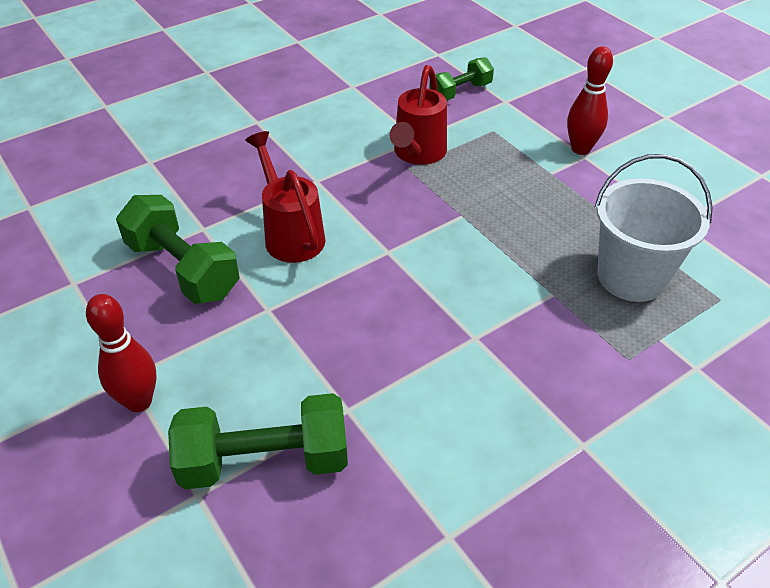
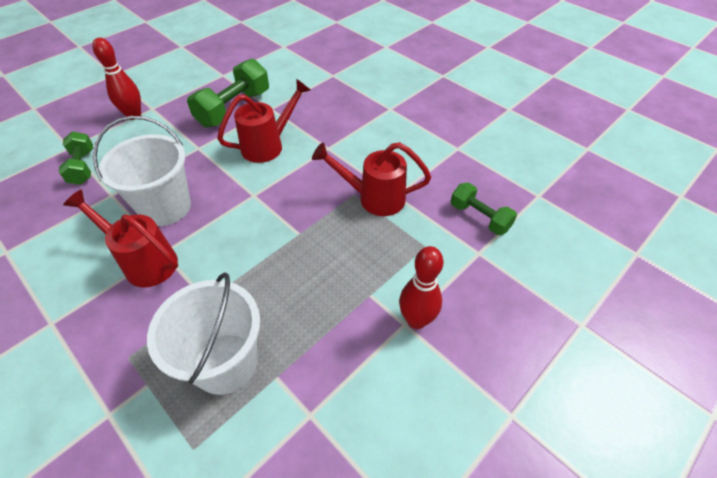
camera: 80 degrees right, 5 degrees up
green dumbbell [168,393,348,489] -> green dumbbell [59,131,93,185], size x0.62
none -> red watering can [63,189,178,287]
none -> white bucket [93,116,191,226]

